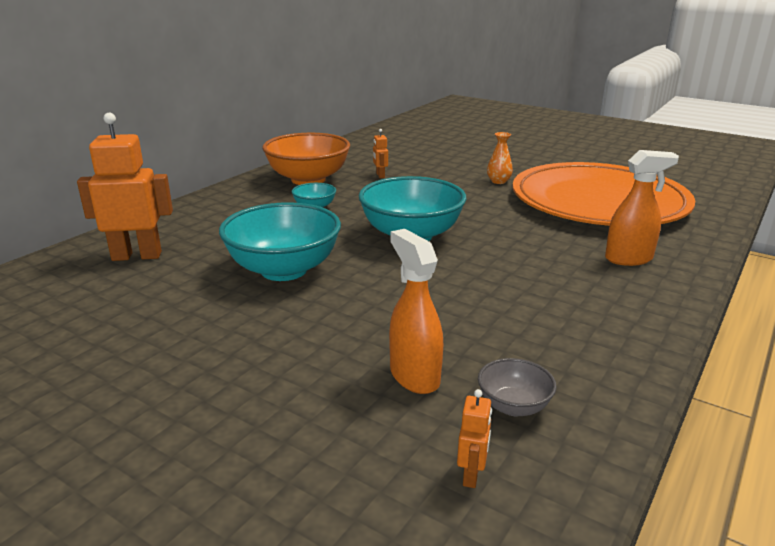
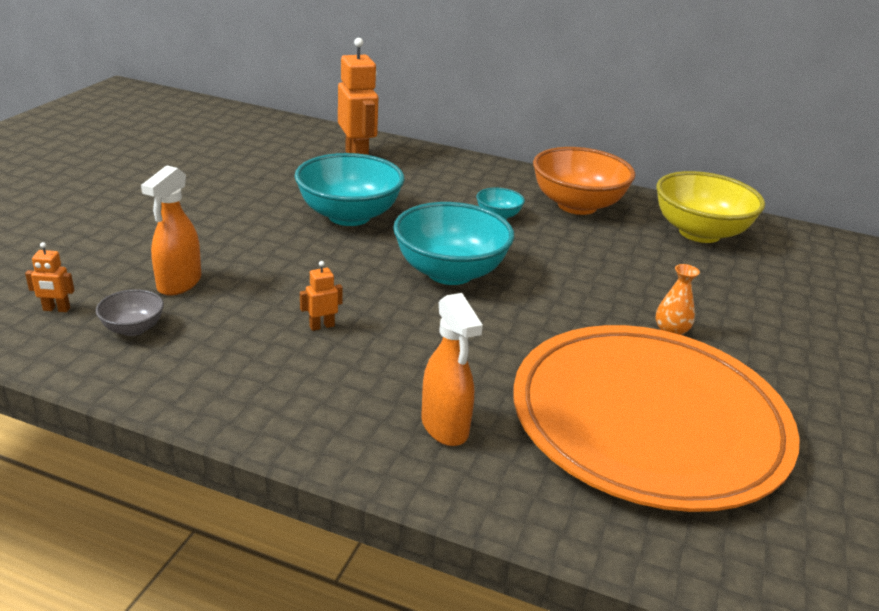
camera: 75 degrees right, 5 degrees up
orange robot [373,129,388,178] -> orange robot moved to [300,261,343,331]
orange spray bottle [389,229,443,394] -> orange spray bottle turned 150 degrees clockwise [141,165,201,296]
none -> yellow bowl [656,171,765,243]

